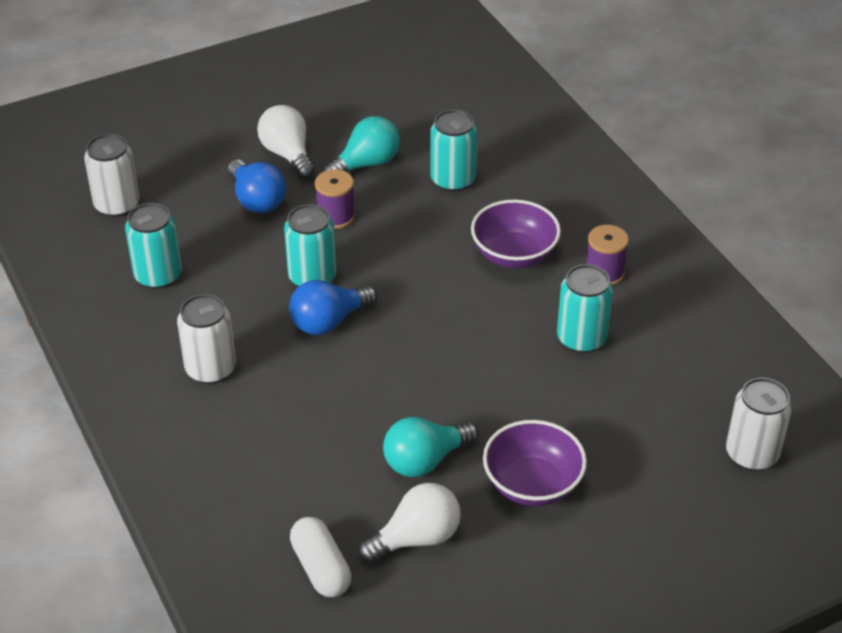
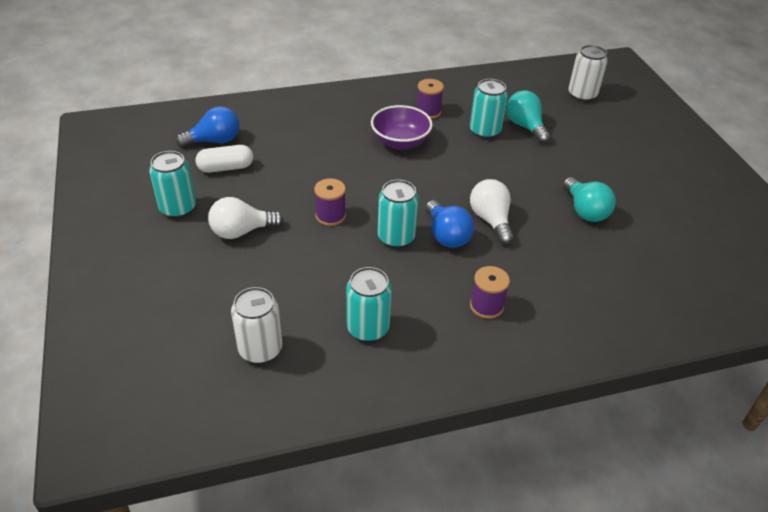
camera: 80 degrees left, 0 degrees up
white can [177,294,236,384] -> purple spool [470,266,510,319]
blue light bulb [228,159,286,213] -> blue light bulb moved to [176,106,239,147]
white capsule [290,517,351,597] -> white capsule moved to [196,145,253,173]
turquoise light bulb [323,116,400,173] -> turquoise light bulb moved to [506,90,550,143]
white light bulb [358,483,461,563] -> white light bulb moved to [470,179,514,245]
turquoise can [430,110,477,192] -> turquoise can moved to [149,151,196,218]
purple bowl [483,420,587,506] -> none

